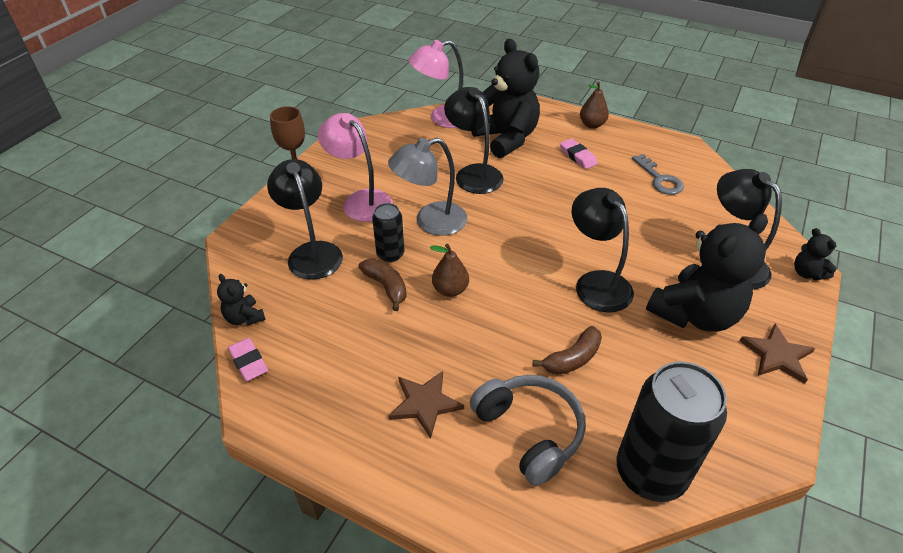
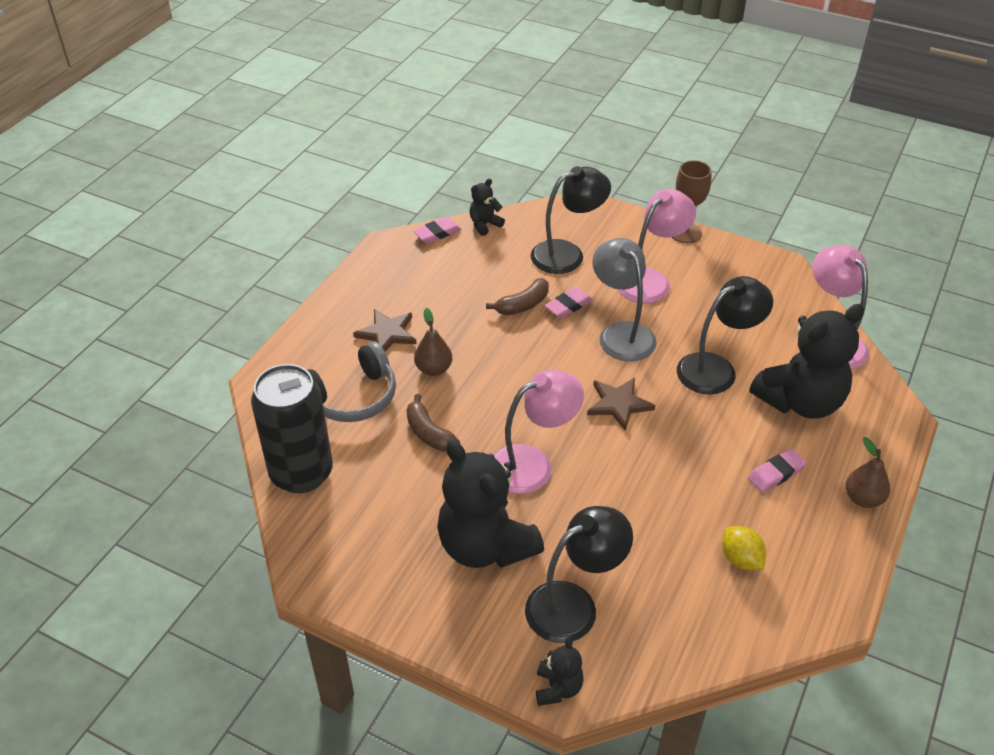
camera: 90 degrees right, 0 degrees up
black can [372,203,405,262] -> pink eraser [544,287,593,318]
brown pear [430,244,469,297] -> brown pear moved to [414,308,452,376]
black lamp [572,188,634,313] -> pink lamp [494,370,584,494]
grey key [632,154,684,195] -> yellow lemon [722,526,766,570]
brown star [740,324,815,384] -> brown star moved to [587,378,655,431]
black teddy bear [794,228,837,280] -> black teddy bear turned 120 degrees clockwise [536,637,584,706]

